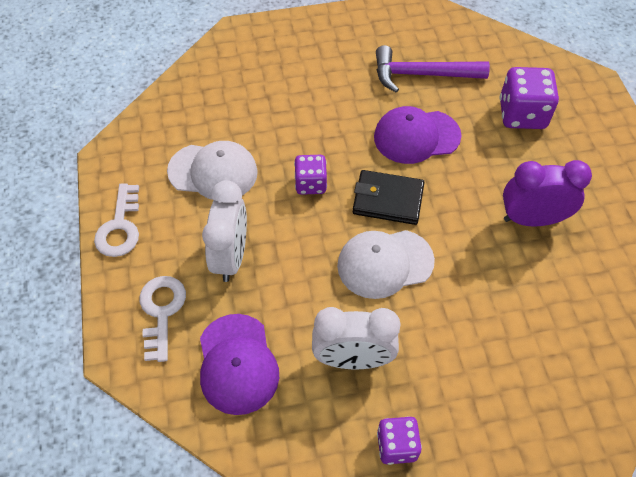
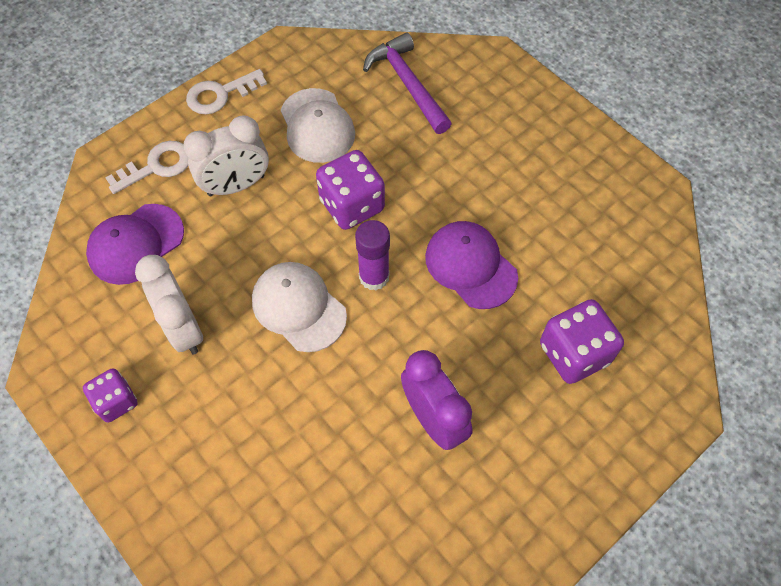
camera: 60 degrees right, 5 degrees up
purple dice [294,155,327,195] -> purple dice [316,150,385,230], size x1.61
black wallet [353,170,424,225] -> purple glue stick [355,220,390,291]
purple hammer [376,45,490,93] -> purple hammer moved to [363,33,452,134]

